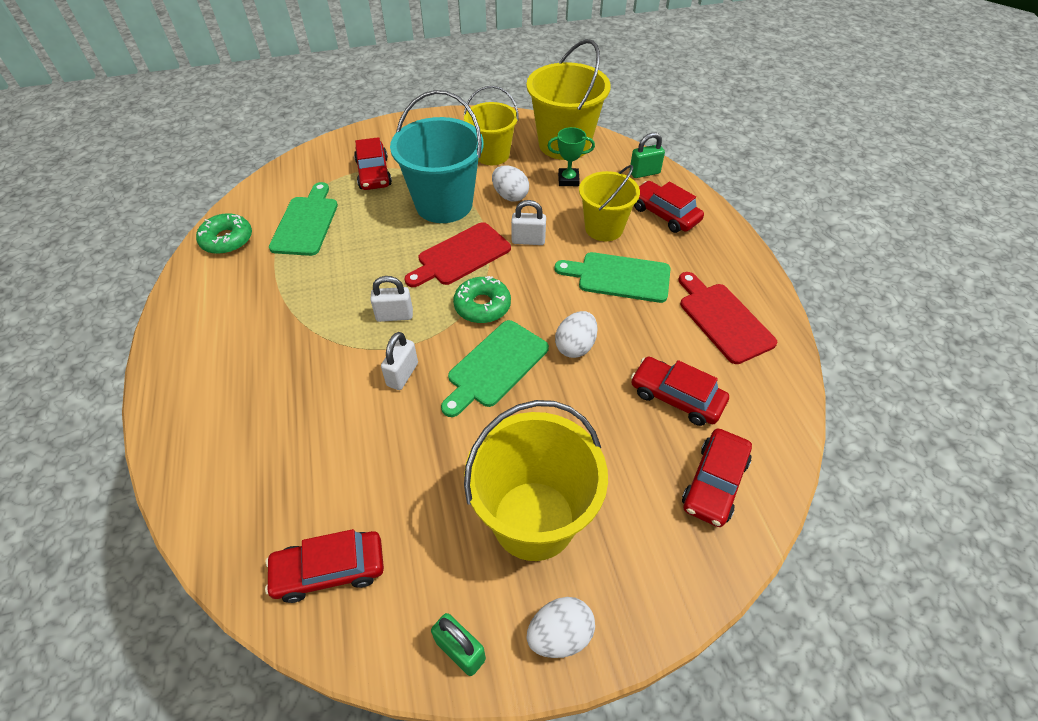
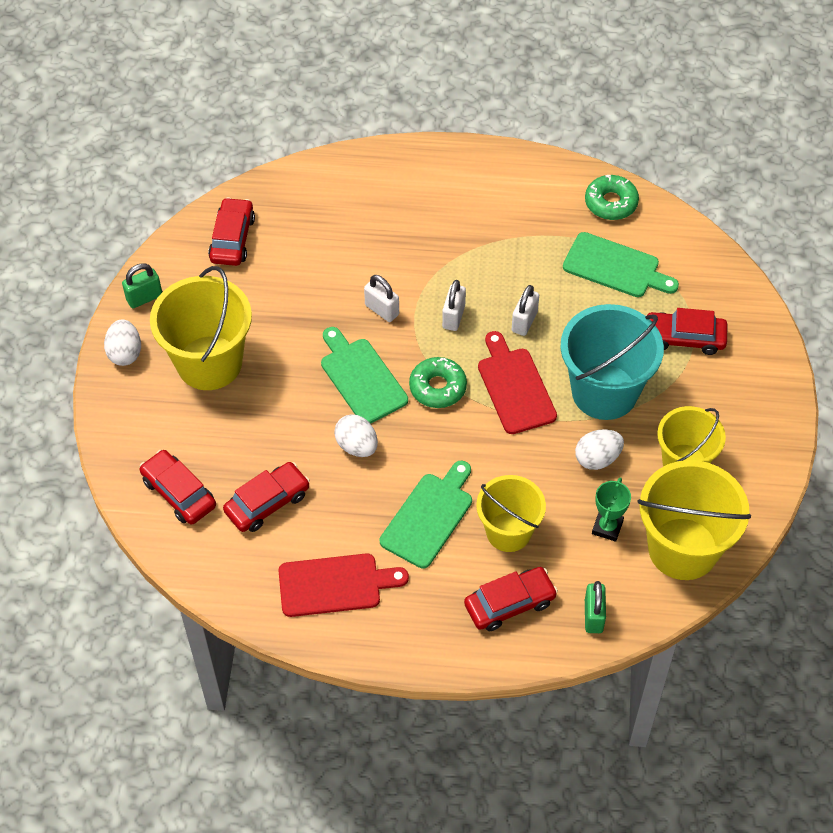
camera: 110 degrees right, 5 degrees up
white padlock [511,200,546,245] -> white padlock moved to [512,285,539,336]

